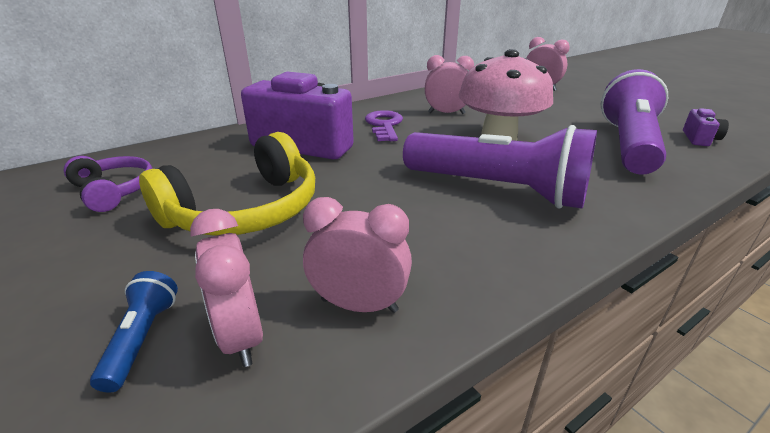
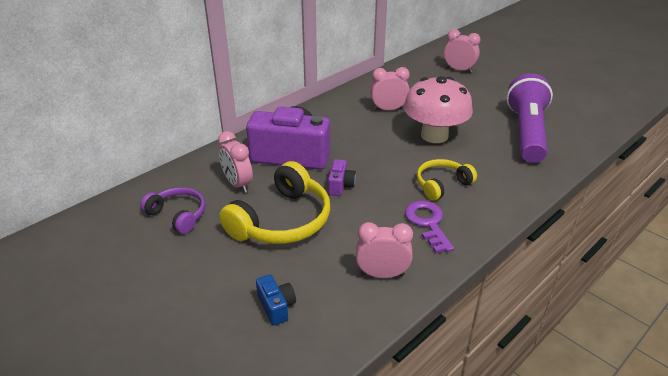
camera: 10 degrees left, 5 degrees up
blue flashlight [90,271,178,393] -> blue camera [256,274,296,326]
pink clock [190,209,263,367] -> pink clock moved to [218,131,253,193]
purple key [365,110,403,141] -> purple key moved to [405,201,454,253]
purple flashlight [403,125,597,209] -> yellow headphones [417,159,477,201]
purple camera [683,108,729,146] -> purple camera moved to [328,159,356,196]

